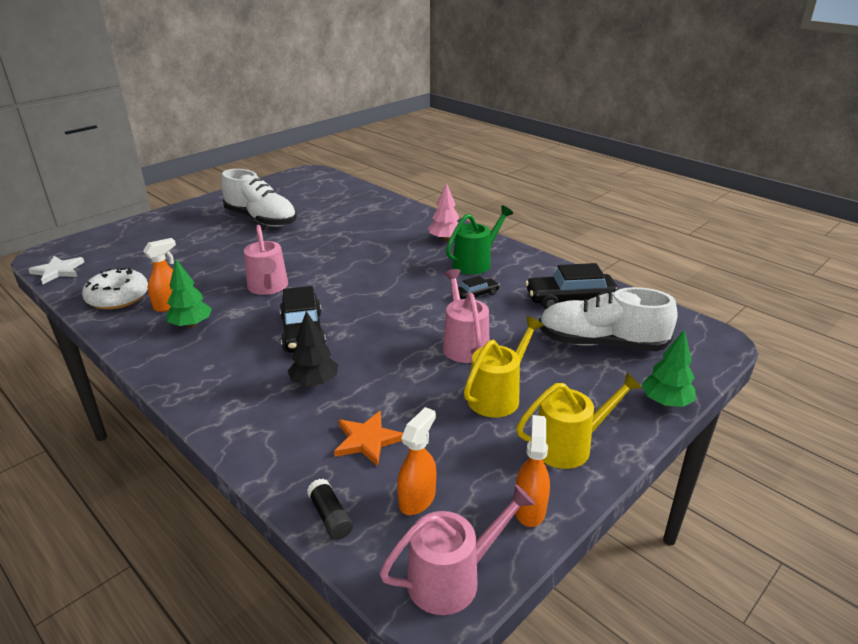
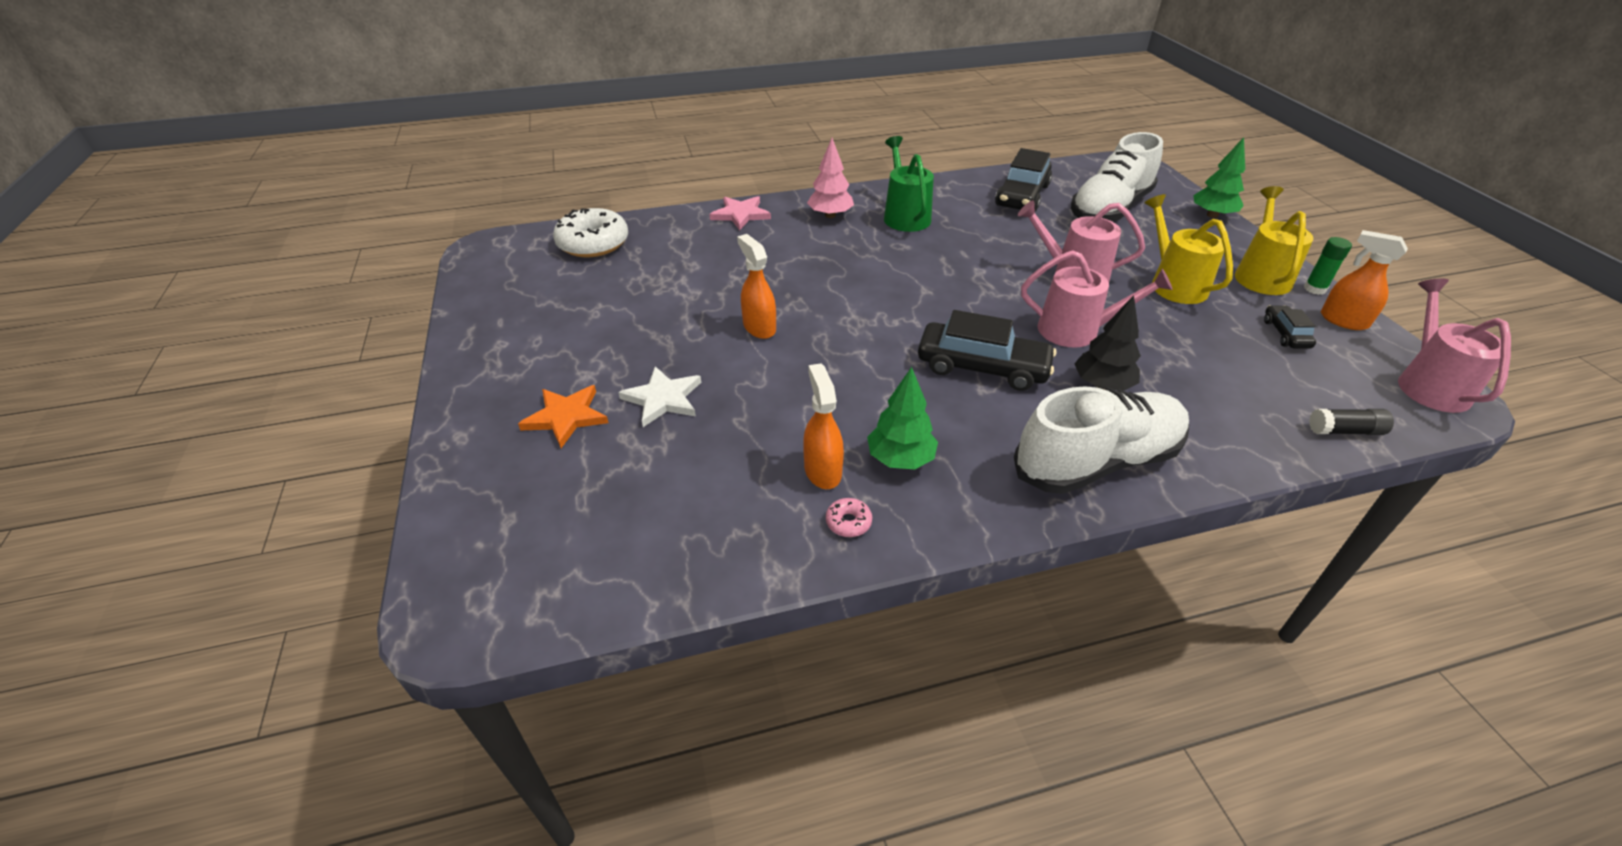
camera: 60 degrees left, 10 degrees up
white star [28,256,84,284] -> white star moved to [618,366,701,427]
white donut [82,267,148,310] -> white donut moved to [553,208,628,257]
white shoe [221,169,297,227] -> white shoe moved to [1014,386,1189,494]
pink watering can [244,225,288,295] -> pink watering can moved to [1021,250,1173,348]
orange star [334,411,403,466] -> orange star moved to [518,385,609,448]
orange spray bottle [397,407,436,515] -> orange spray bottle moved to [737,234,776,339]
black car [458,276,500,299] -> black car moved to [1264,305,1316,349]
none -> pink star [709,196,771,230]
none -> pink donut [826,498,872,537]
none -> green glue stick [1304,237,1352,295]

